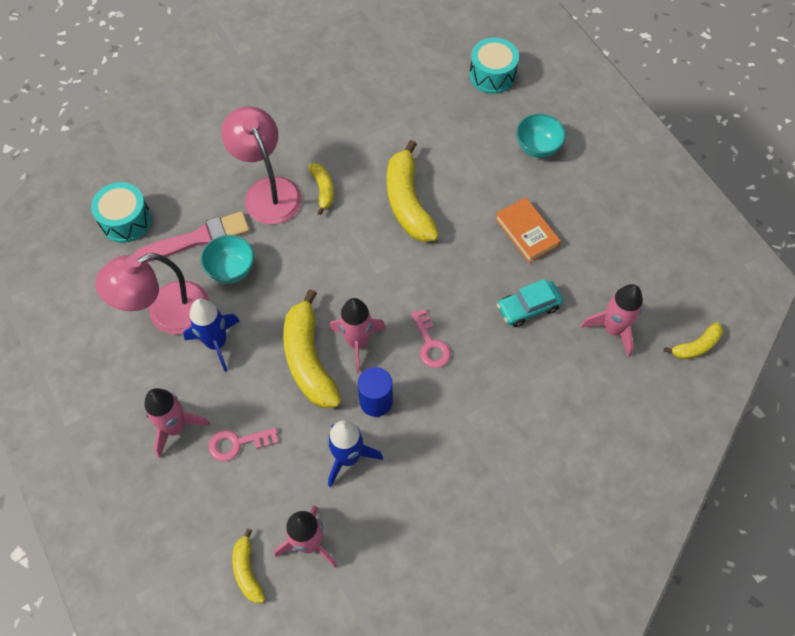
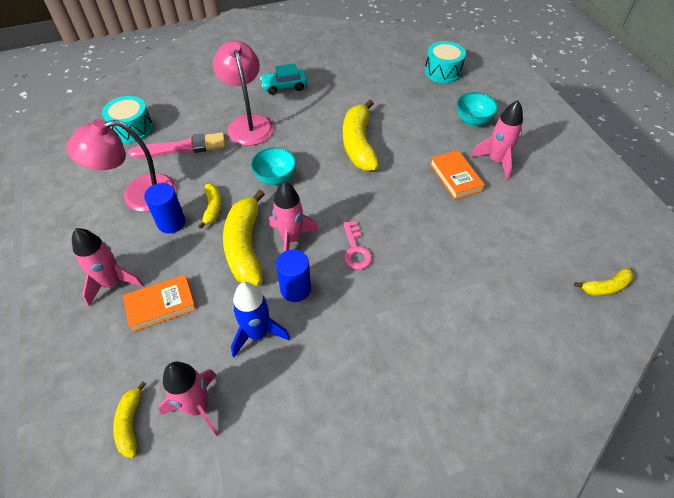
camera: 10 degrees right, 10 degrees down
blue rocket [183,299,240,372] -> blue cylinder [144,183,185,233]
turquoise bowl [201,235,254,283] -> turquoise bowl moved to [251,147,296,185]
pink key [209,427,278,461] -> orange book [123,275,197,332]
yellow banana [308,163,334,215] -> yellow banana moved to [198,184,222,229]
turquoise car [497,279,563,327] -> turquoise car moved to [260,63,307,95]
pink rocket [581,284,643,357] -> pink rocket moved to [471,100,523,179]

